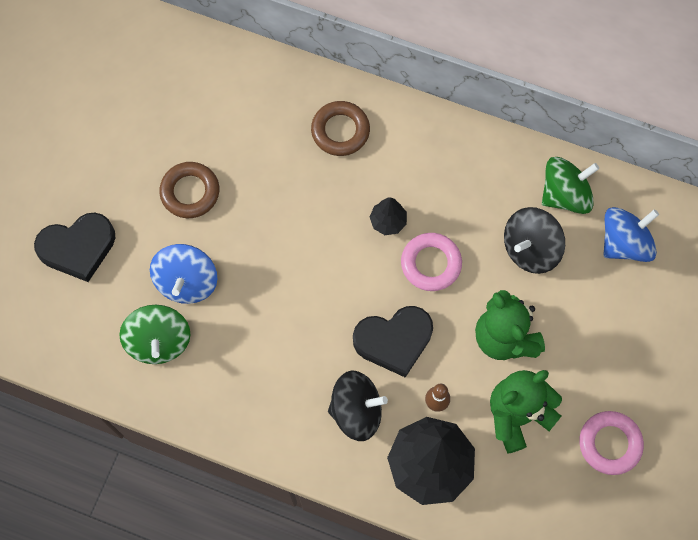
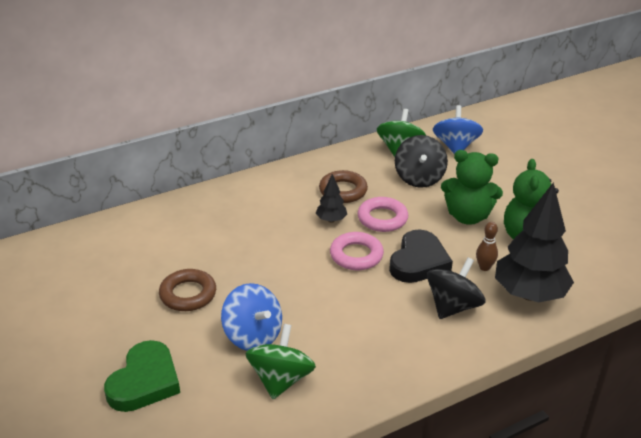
camera: 50 degrees left, 35 degrees down
black heart [34,213,115,282] -> green heart [104,340,180,412]
green spinning top [119,305,190,364] -> green spinning top turned 105 degrees counterclockwise [246,324,316,399]
brown ring [311,101,370,156] -> brown ring moved to [319,170,368,203]
pink ring [579,411,644,475] -> pink ring moved to [330,232,384,270]

